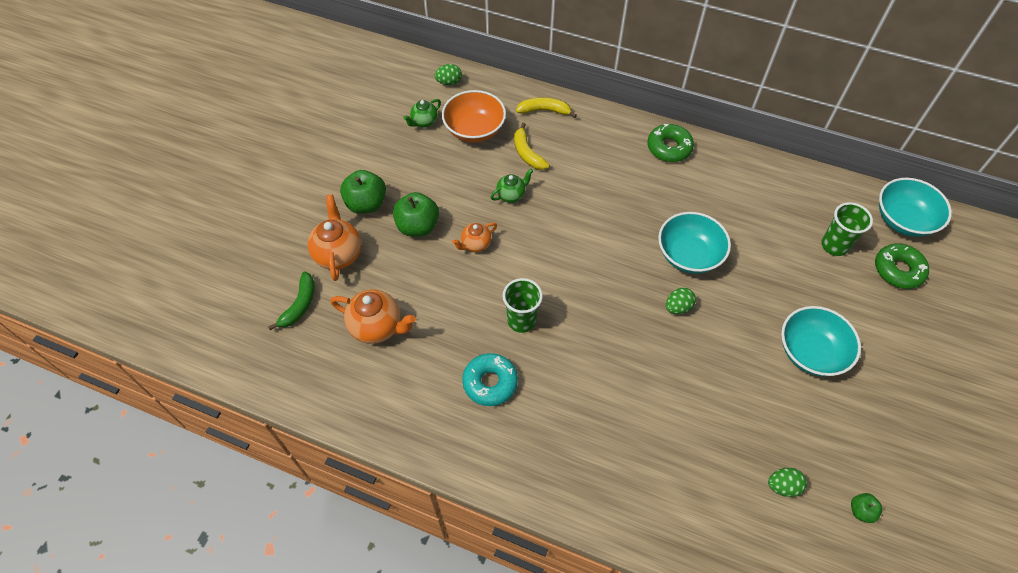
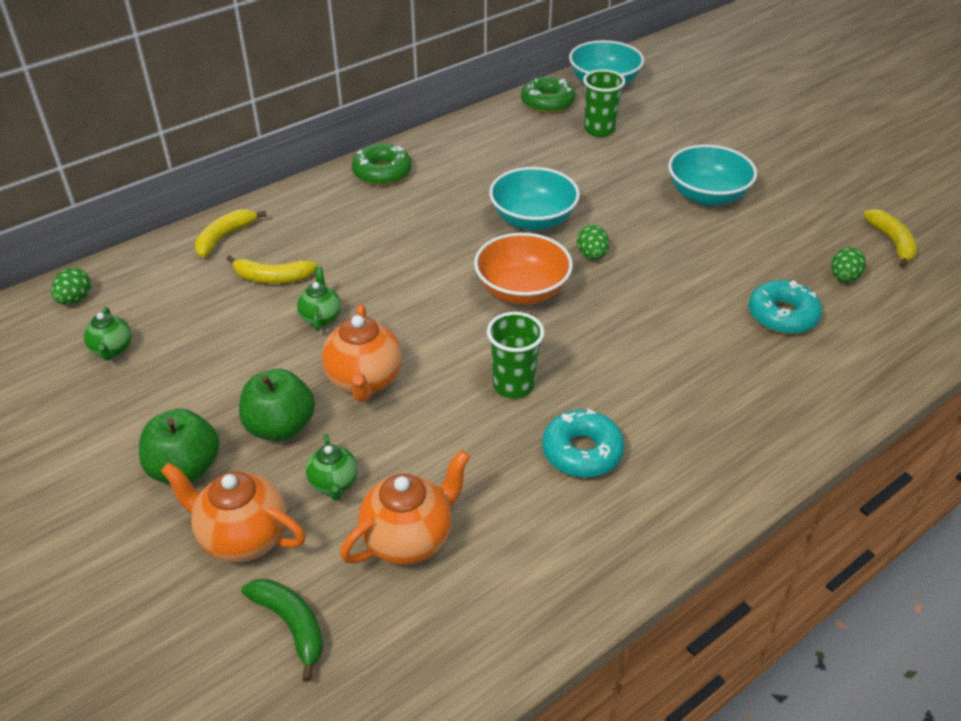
camera: 60 degrees left, 15 degrees down
orange bowl [442,90,506,143] -> orange bowl moved to [474,233,573,305]
orange teapot [452,222,497,252] -> orange teapot [322,304,402,402], size x1.69
green apple [851,493,883,523] -> yellow banana [863,209,918,268]
green donut [875,243,929,289] -> green donut moved to [521,77,575,113]
none -> green teapot [306,434,358,501]
none -> turquoise donut [748,280,822,334]

